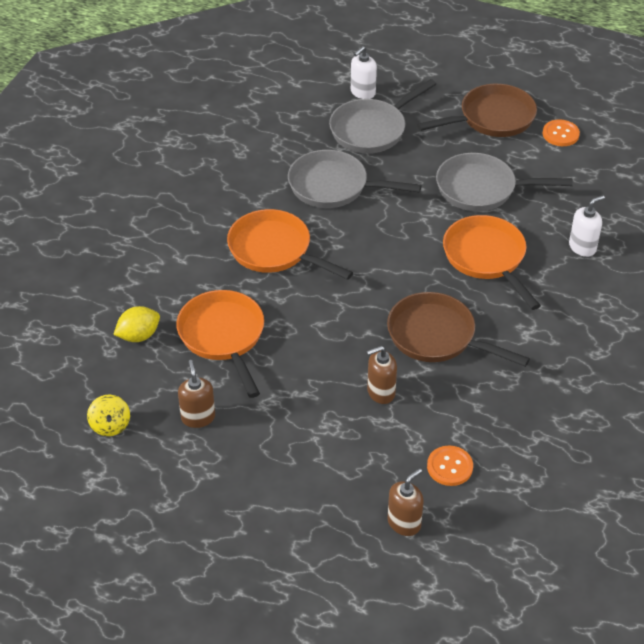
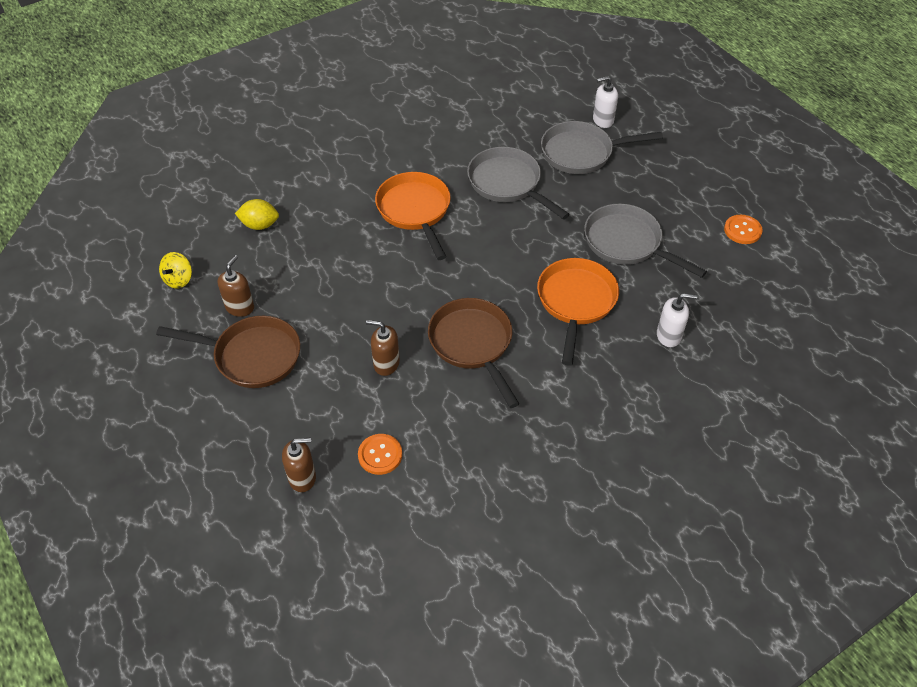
camera: 35 degrees right, 5 degrees up
orange pan [176,290,264,398] -> none
brown pan [417,84,537,137] -> brown pan moved to [156,316,300,388]

